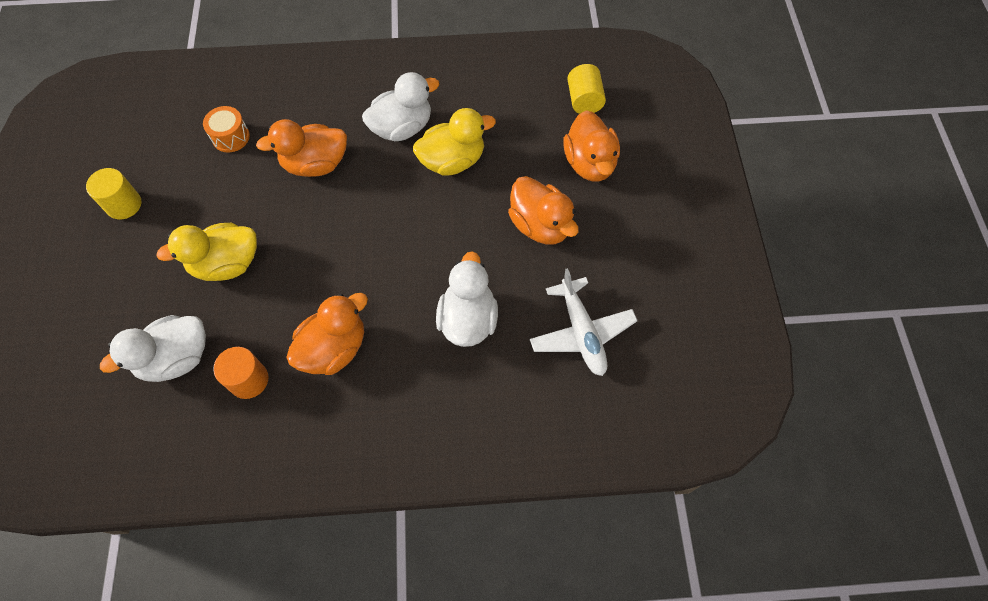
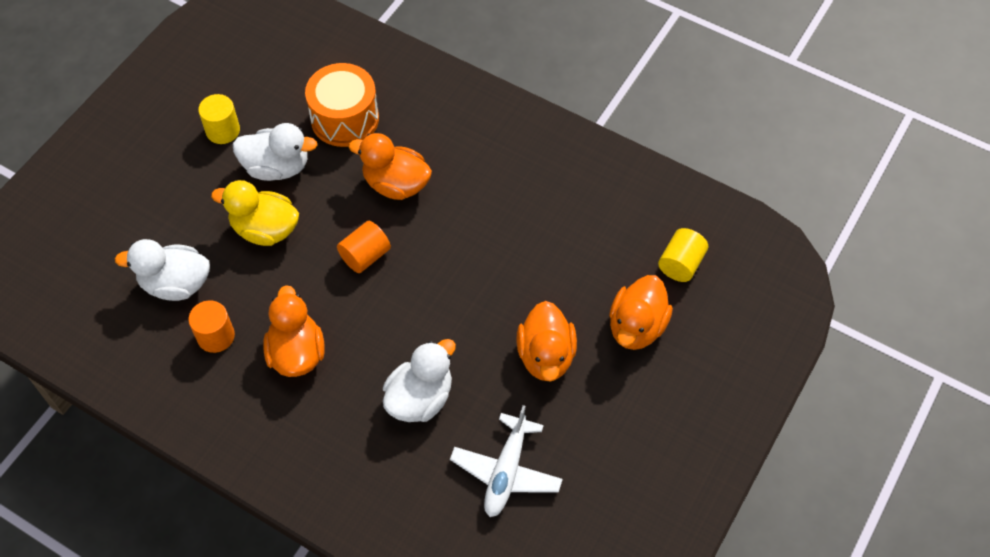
camera: 35 degrees right, 5 degrees down
orange drum [203,106,250,152] -> orange drum [305,63,379,147], size x1.81
orange duck [286,293,368,375] -> orange duck turned 90 degrees counterclockwise [263,285,325,377]
white duck [362,72,440,141] -> white duck moved to [233,123,317,181]
yellow duck [413,108,496,176] -> none
none -> orange cylinder [337,221,391,273]

